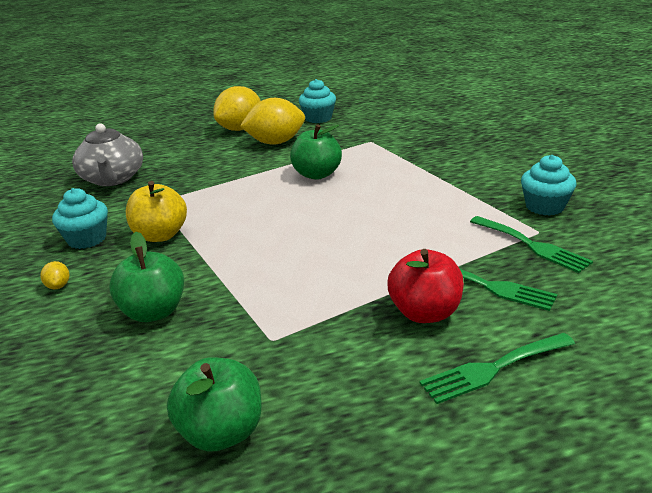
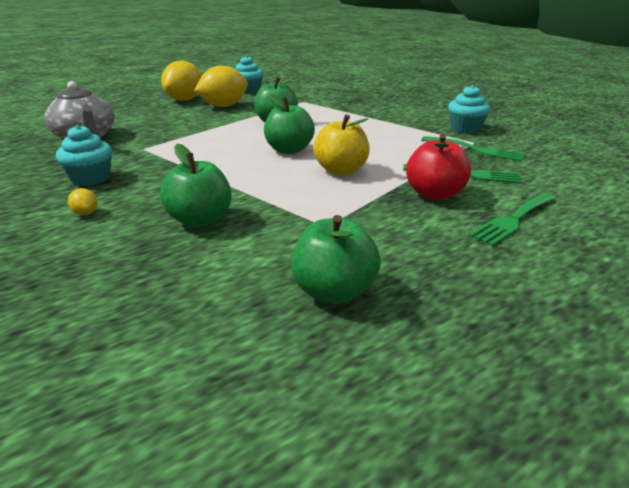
camera: 20 degrees left, 0 degrees up
yellow apple [126,181,187,242] -> yellow apple moved to [313,114,370,175]
none -> green apple [264,93,315,154]

